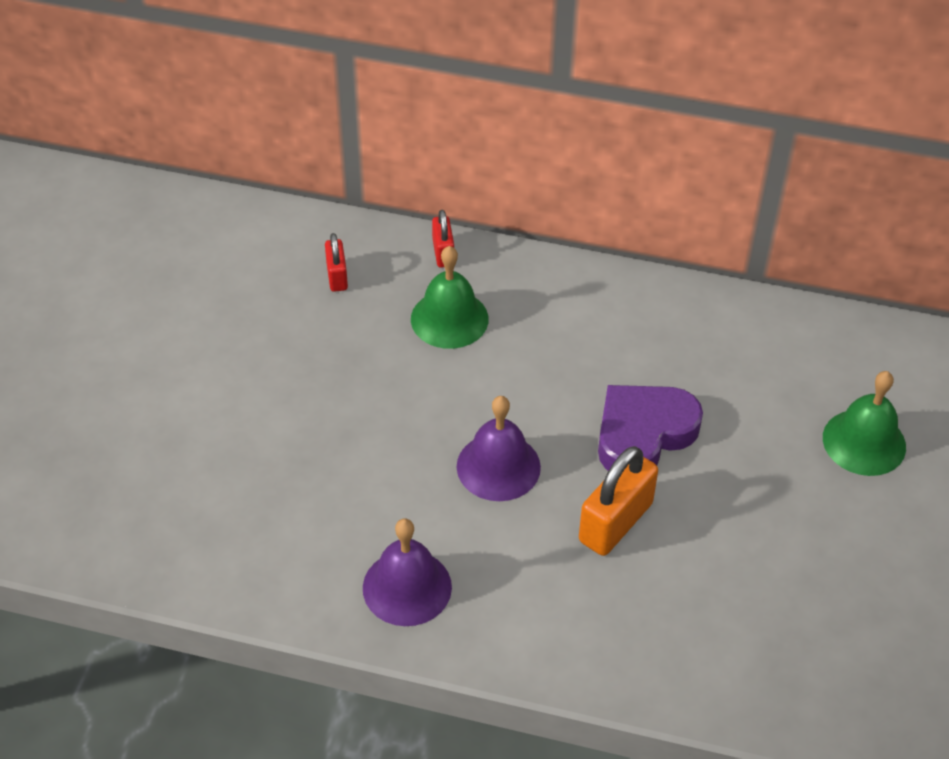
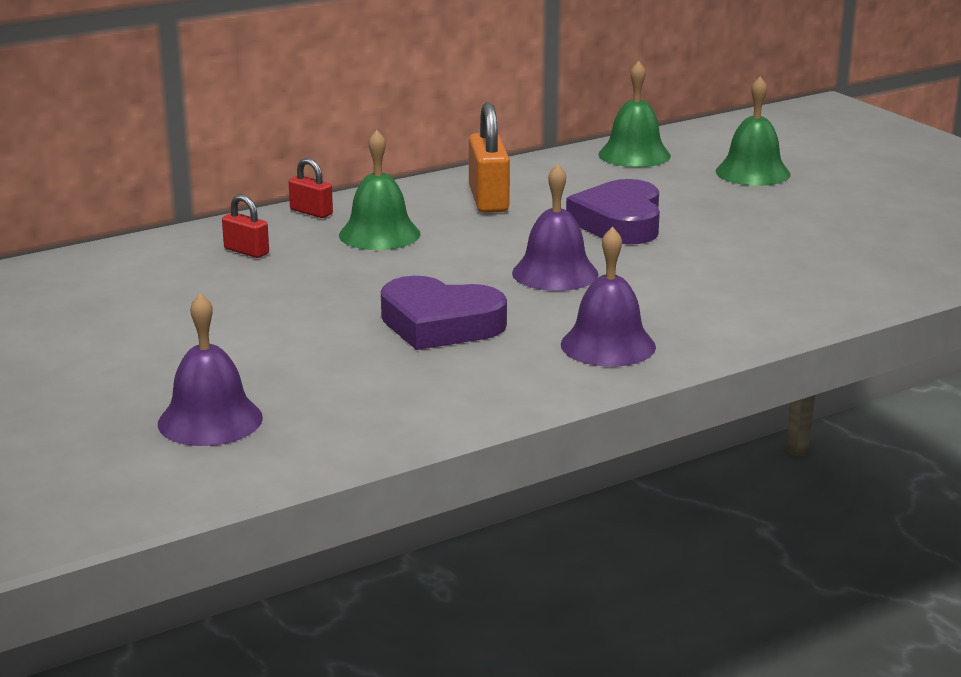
camera: 45 degrees left, 25 degrees down
orange padlock [579,446,658,556] -> orange padlock moved to [469,102,510,213]
none -> purple bell [158,293,263,446]
none -> purple heart [381,276,507,350]
none -> green bell [599,61,671,167]

